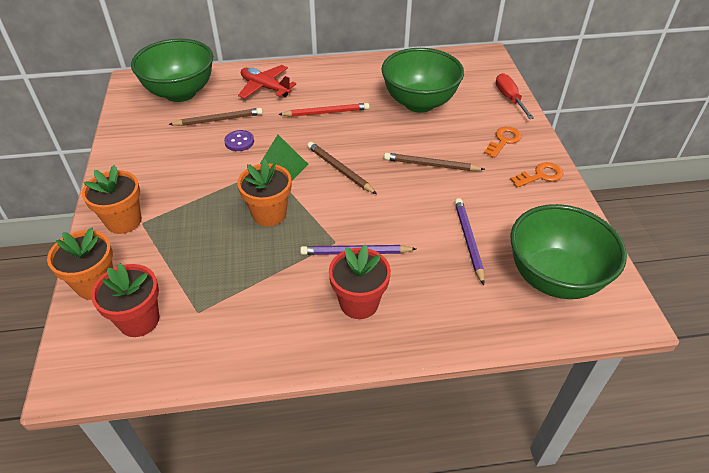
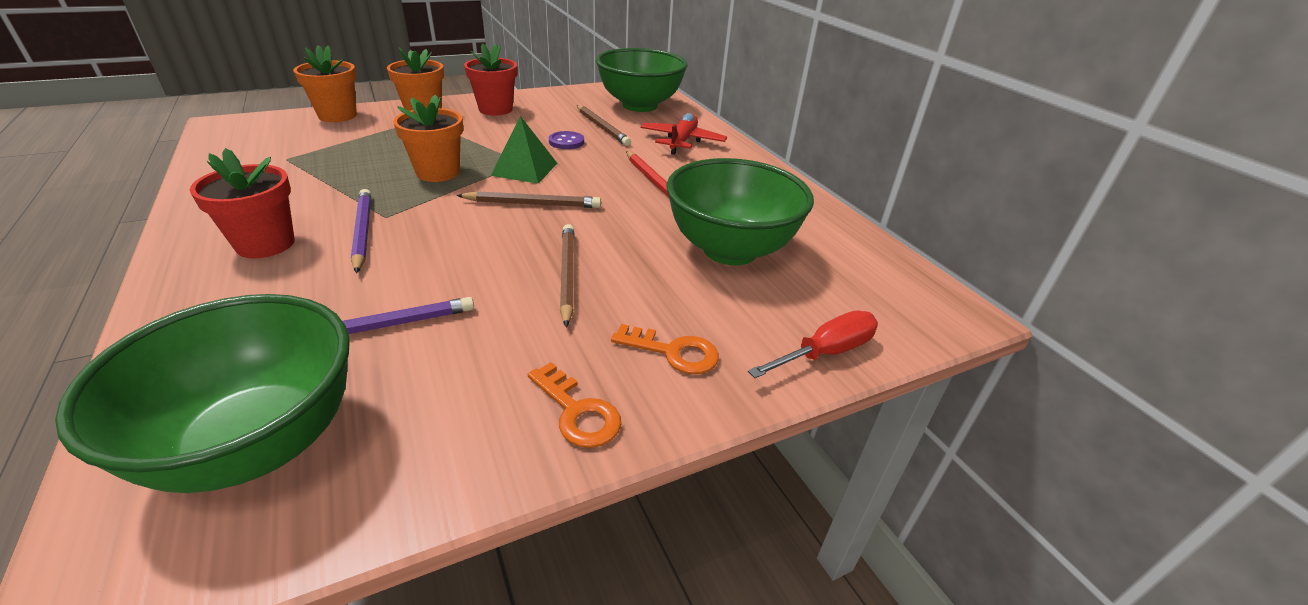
camera: 70 degrees right, 10 degrees down
red flower pot [91,264,159,337] -> red flower pot moved to [464,43,517,115]
brown pencil [307,142,377,194] -> brown pencil turned 60 degrees clockwise [456,191,601,208]

